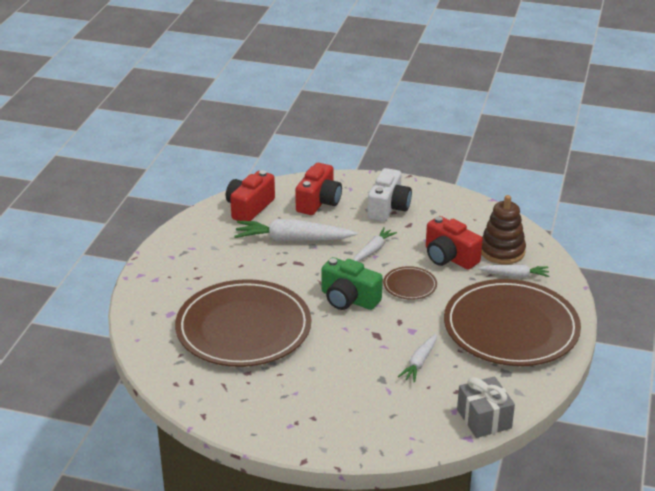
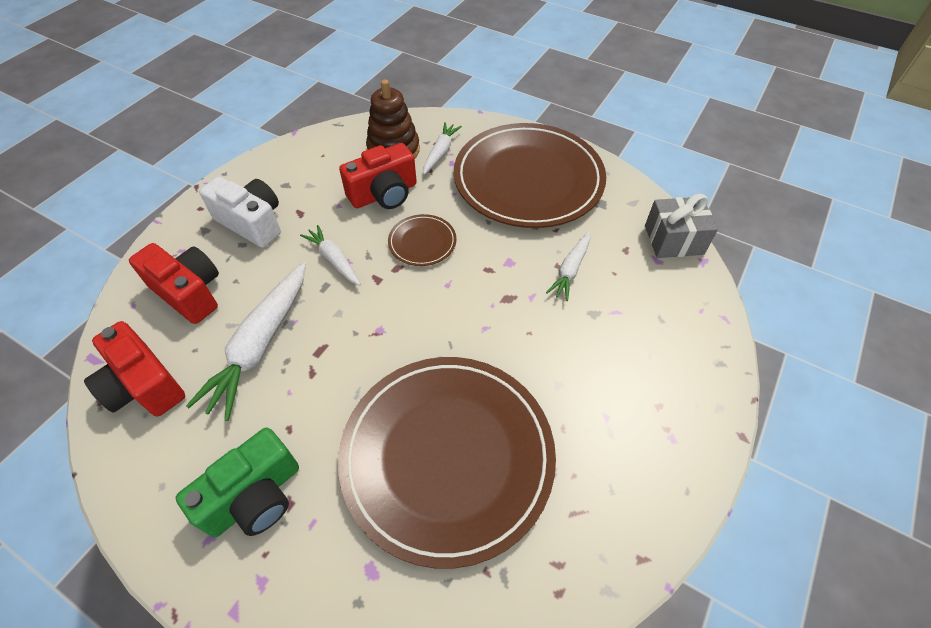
camera: 75 degrees left, 20 degrees up
green camera [322,257,383,310] -> green camera moved to [176,427,299,537]
white carrot [398,334,437,383] -> white carrot turned 75 degrees clockwise [546,231,590,301]

